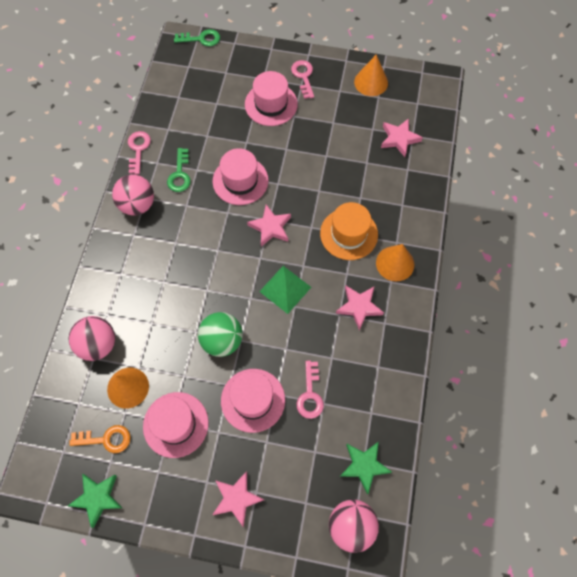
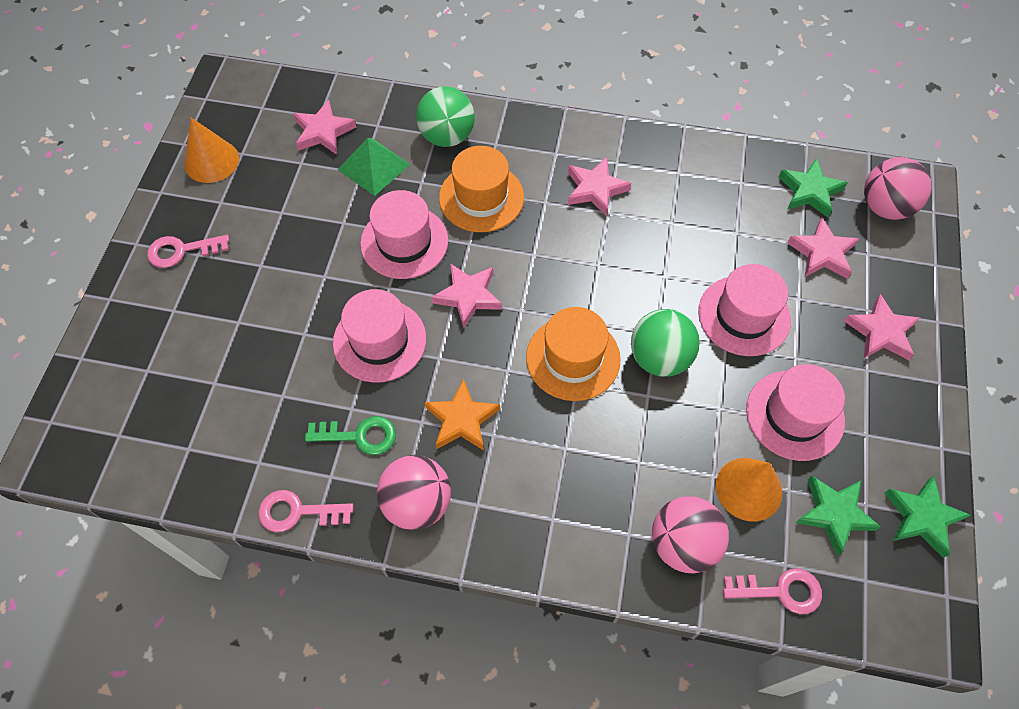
camera: 90 degrees left, 5 degrees down
orange key [69,425,131,453] -> green star [796,476,881,556]
green key [174,29,220,46] -> none
pink hat [245,71,298,126] -> pink hat moved to [360,190,448,279]
green pyramid [259,266,311,314] -> green pyramid moved to [338,138,410,196]
pink key [297,361,324,419] -> pink key moved to [723,568,822,614]
orange cone [376,244,414,281] -> none
none -> green ball [416,86,475,147]
none -> orange star [424,379,500,450]
none -> orange hat [526,307,621,401]
none -> pink star [787,218,859,279]

